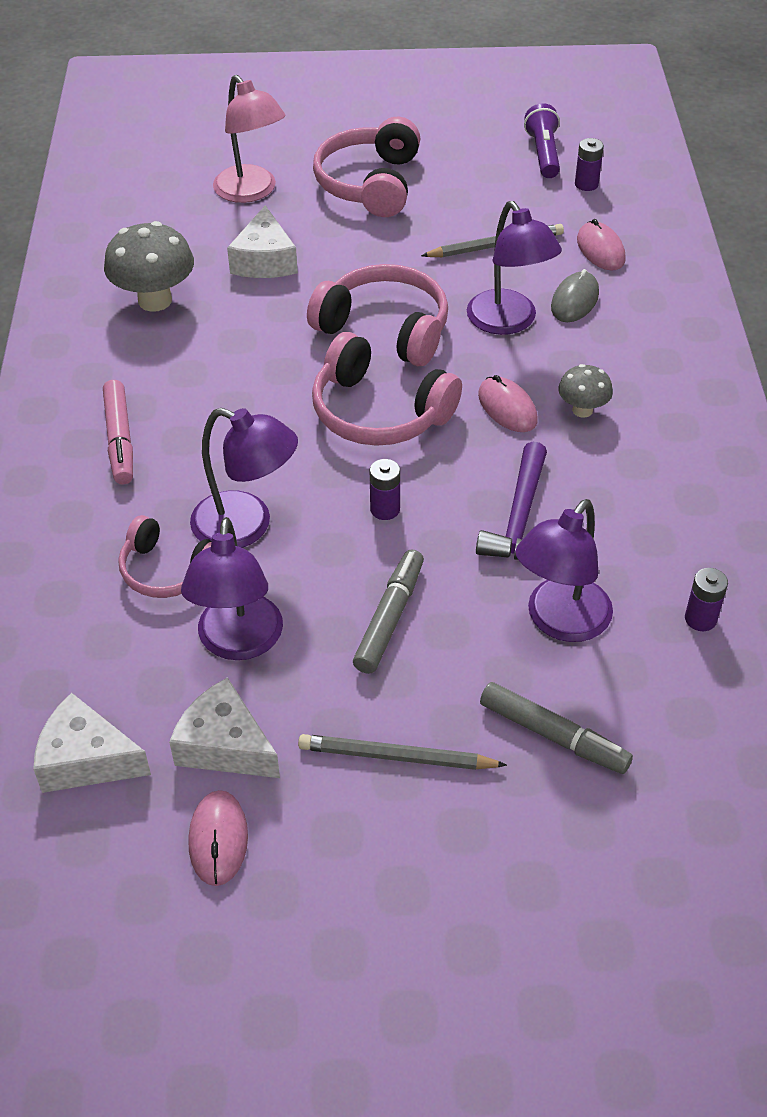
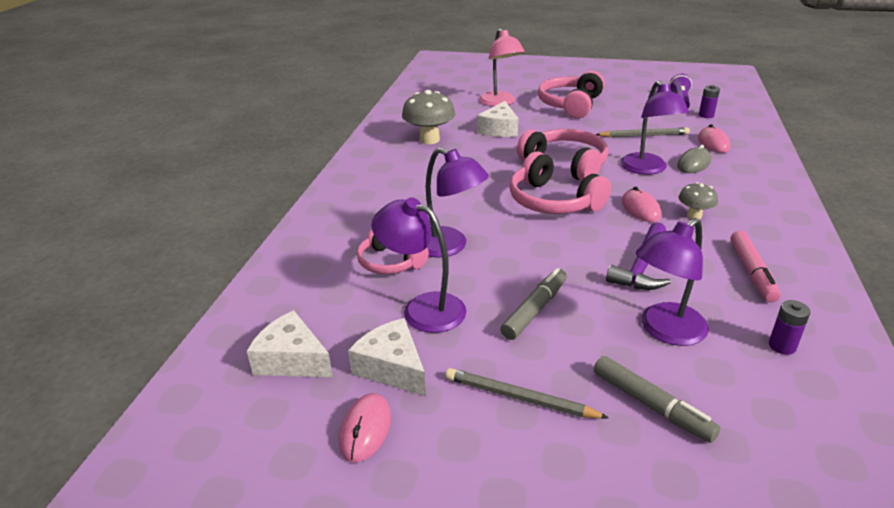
camera: 15 degrees right, 15 degrees down
pink marker [103,380,133,484] -> pink marker moved to [730,231,781,303]
purple lamp [181,517,283,660] -> purple lamp turned 105 degrees clockwise [371,198,466,333]
purple battery [370,459,400,520] -> none

